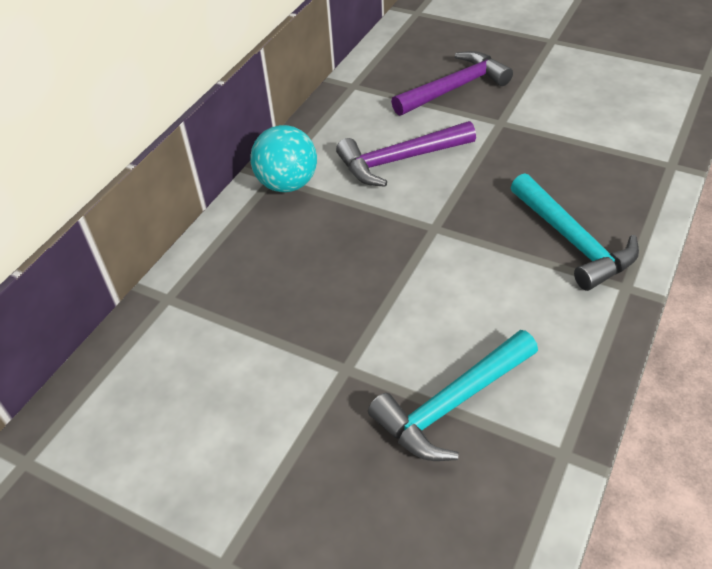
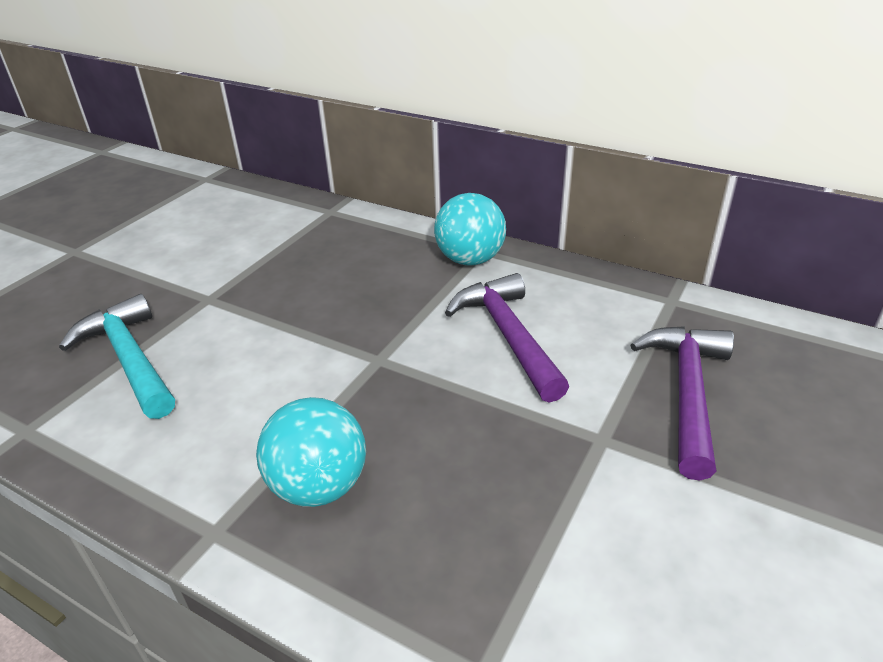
camera: 90 degrees right, 10 degrees down
purple hammer [391,51,513,116] -> purple hammer turned 135 degrees counterclockwise [630,326,734,481]
turquoise hammer [511,173,639,291] -> turquoise ball [256,397,366,507]

